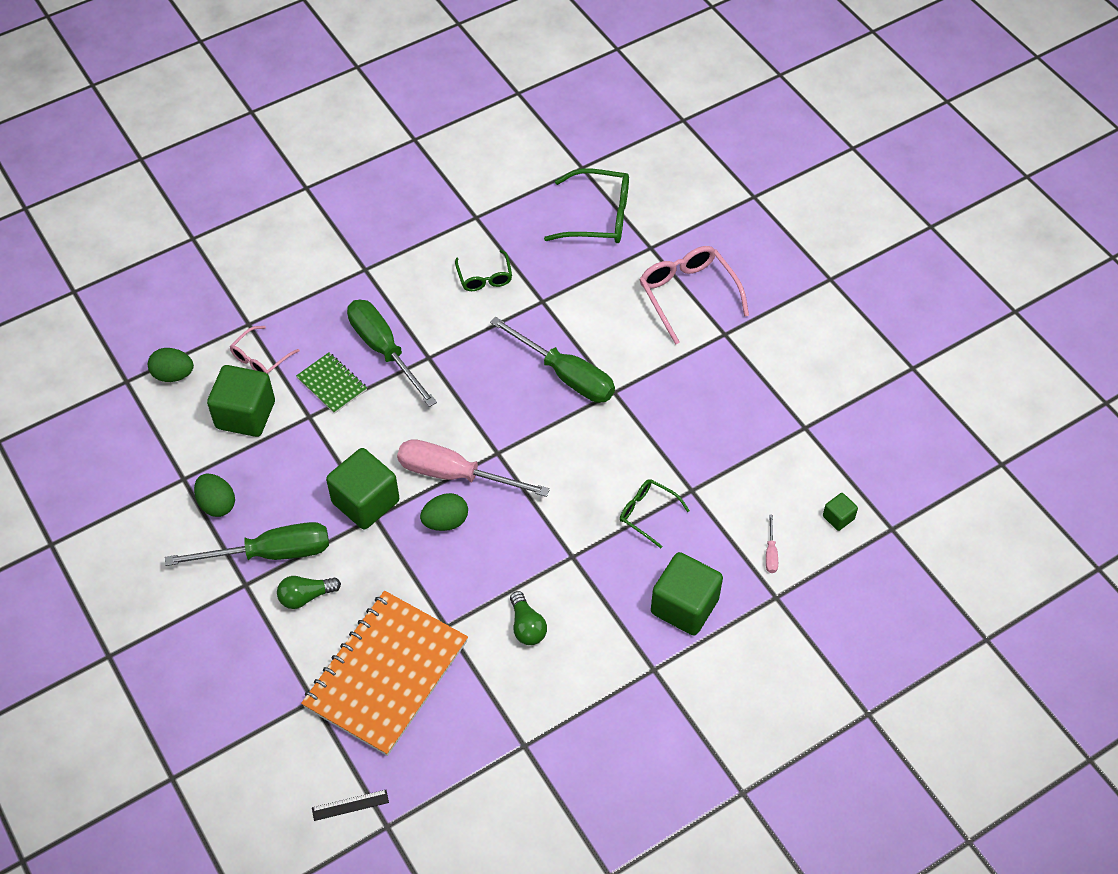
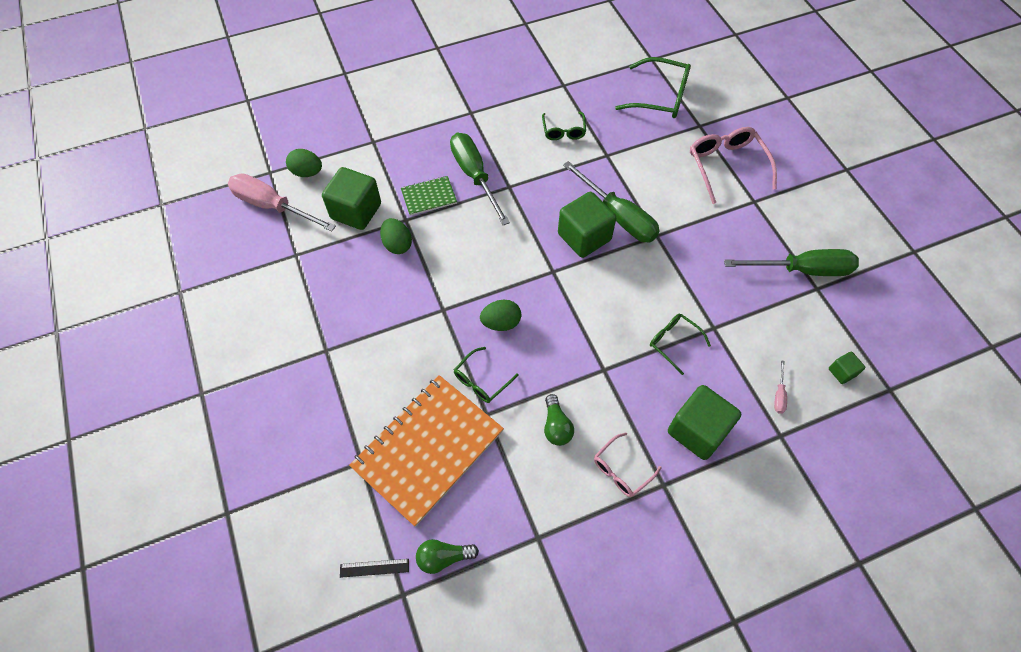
camera: 10 degrees right, 5 degrees up
green screwdriver [165,522,329,566] -> green screwdriver moved to [724,249,859,276]
green egg [194,474,235,517] -> green egg moved to [380,218,412,254]
pink glasses [230,326,300,374] -> pink glasses moved to [594,432,662,497]
green light bulb [277,576,341,609] -> green light bulb moved to [416,539,479,574]
green notebook [296,353,367,414] -> green notebook turned 75 degrees counterclockwise [401,176,457,216]
green cube [326,448,399,529] -> green cube moved to [558,192,616,258]
pink screwdriver [397,439,550,497] -> pink screwdriver moved to [228,173,336,232]
none -> green glasses [454,347,518,403]

